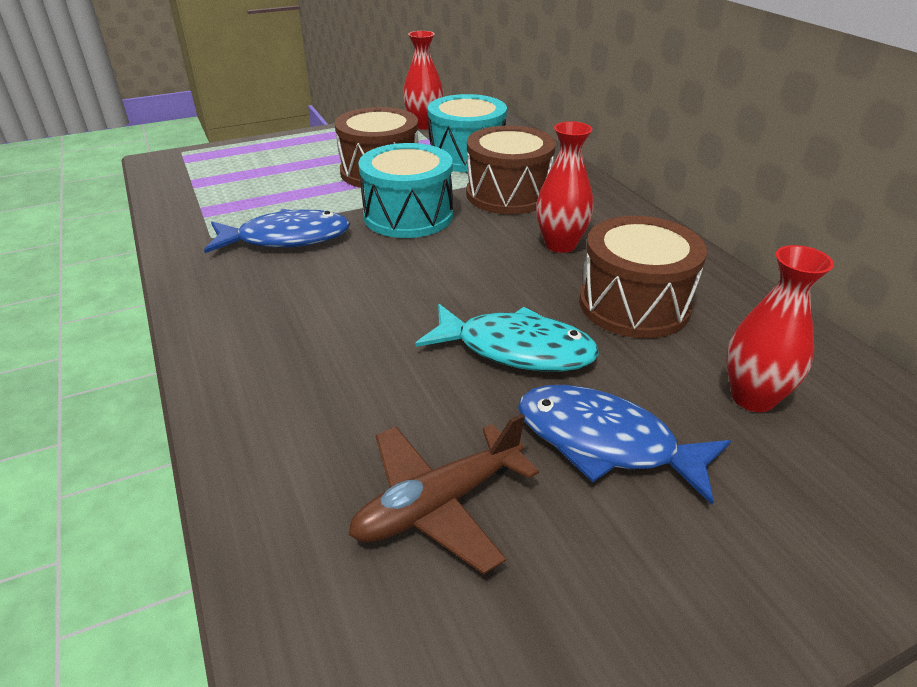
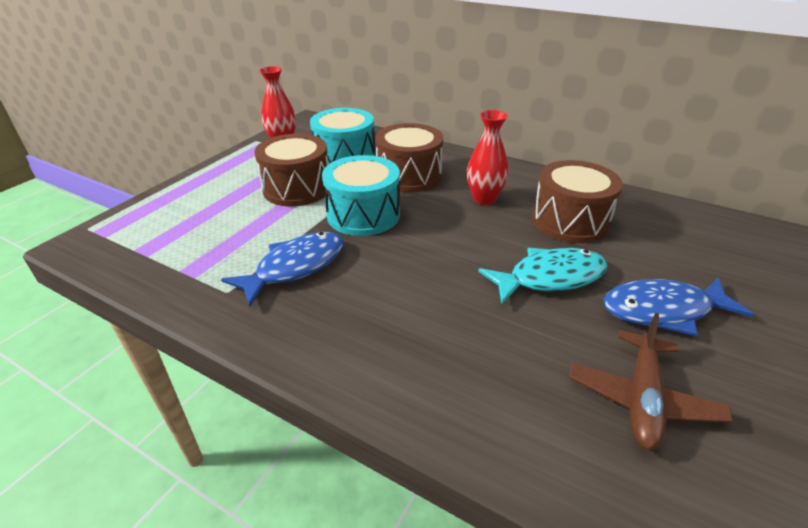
camera: 35 degrees left, 0 degrees up
red vase [726,245,834,412] -> none

